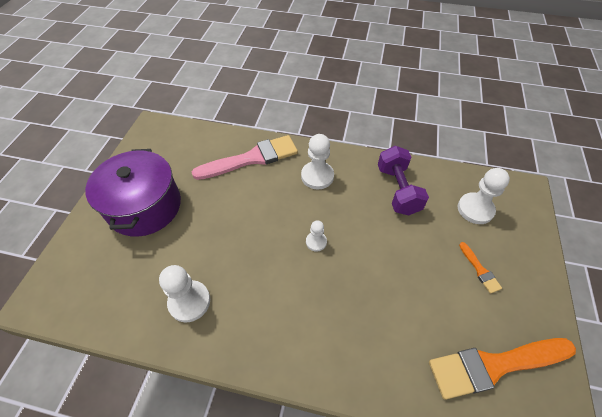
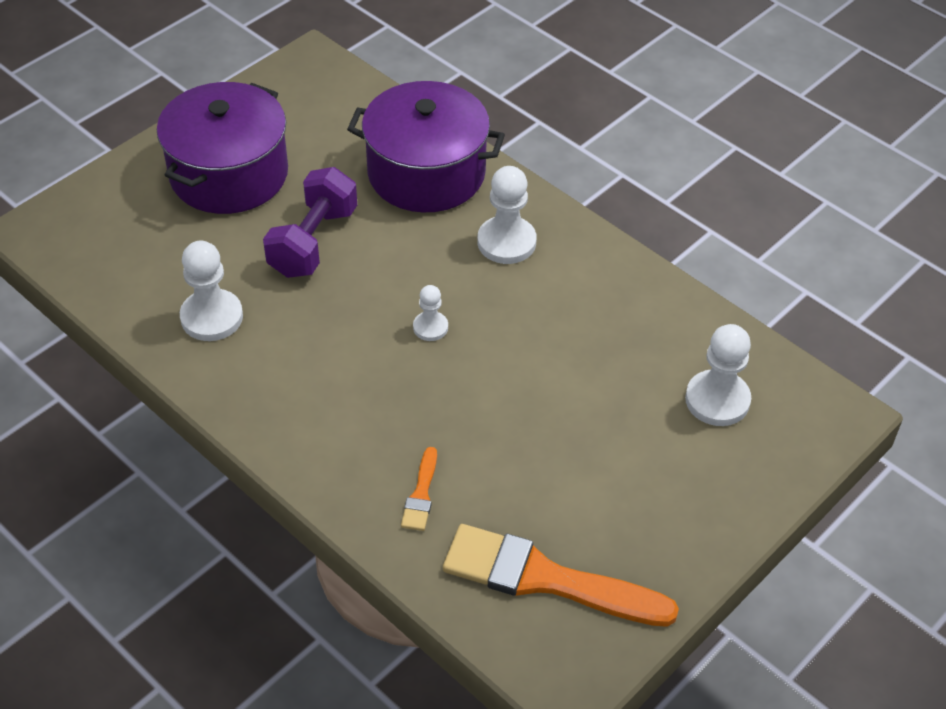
camera: 30 degrees right, 5 degrees down
pink brush [192,135,298,180] -> purple pot [347,81,505,212]
purple dumbbell [378,146,429,215] -> purple dumbbell moved to [263,167,357,278]
orange brush [459,242,502,294] -> orange brush moved to [401,447,437,531]

